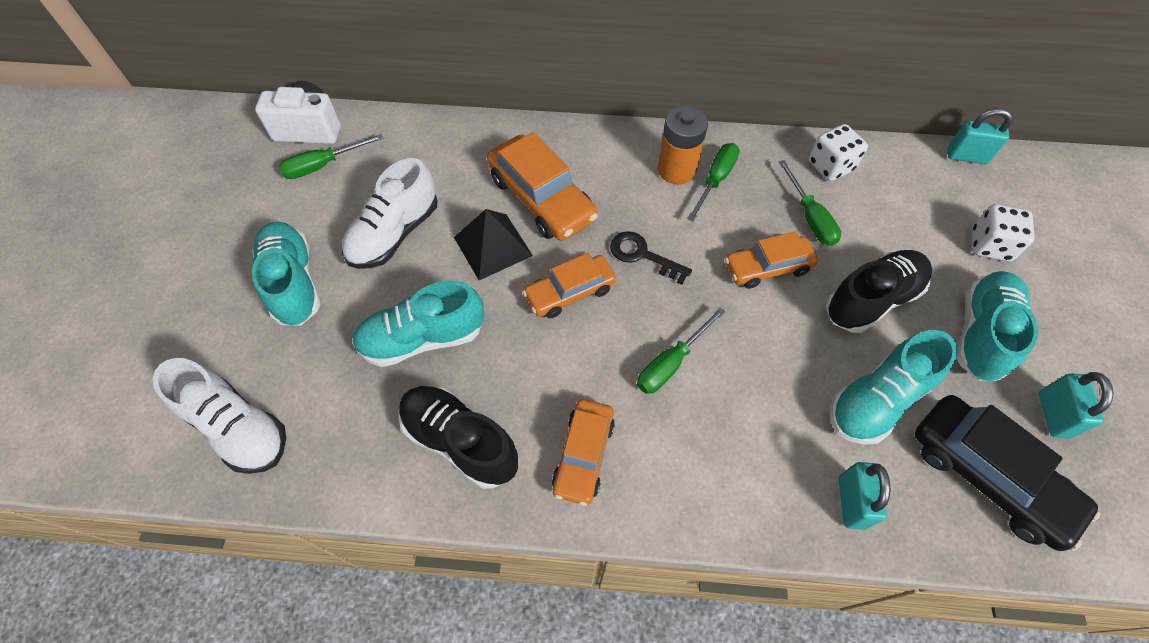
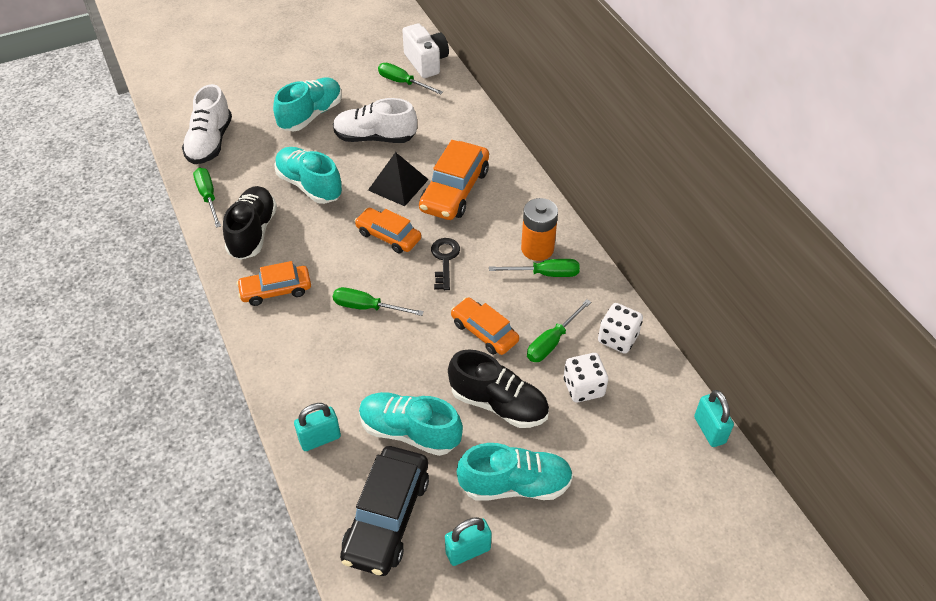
camera: 60 degrees right, 10 degrees down
white dice [972,204,1035,262] -> white dice moved to [564,353,608,403]
none -> green screwdriver [193,168,221,228]

